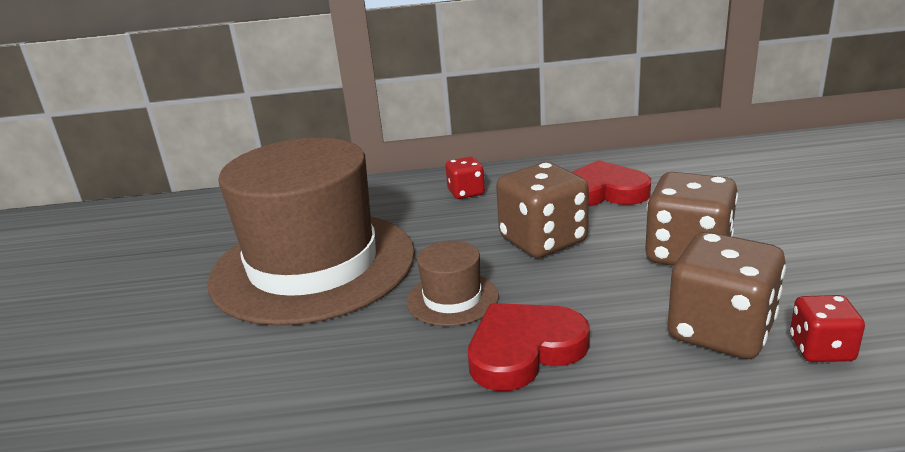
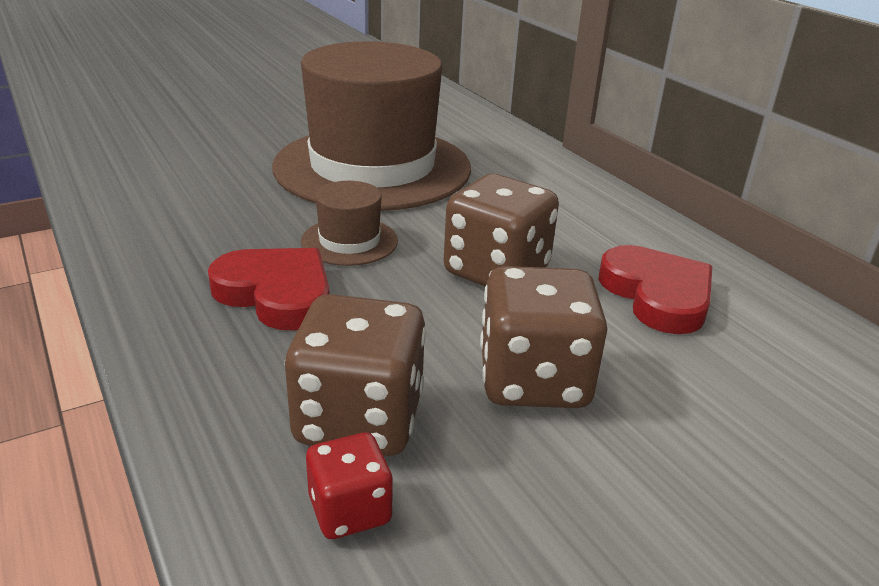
camera: 60 degrees right, 5 degrees up
red dice [445,156,485,199] -> none

